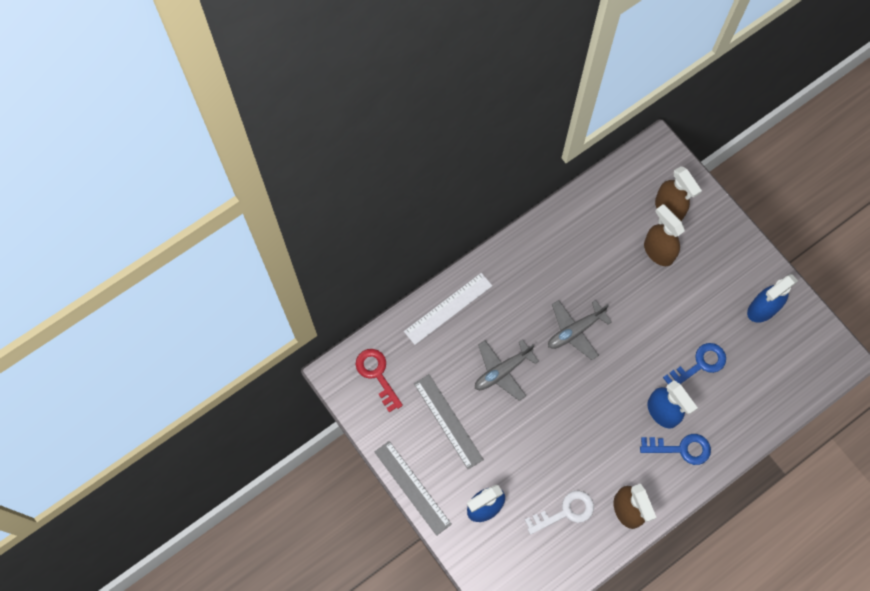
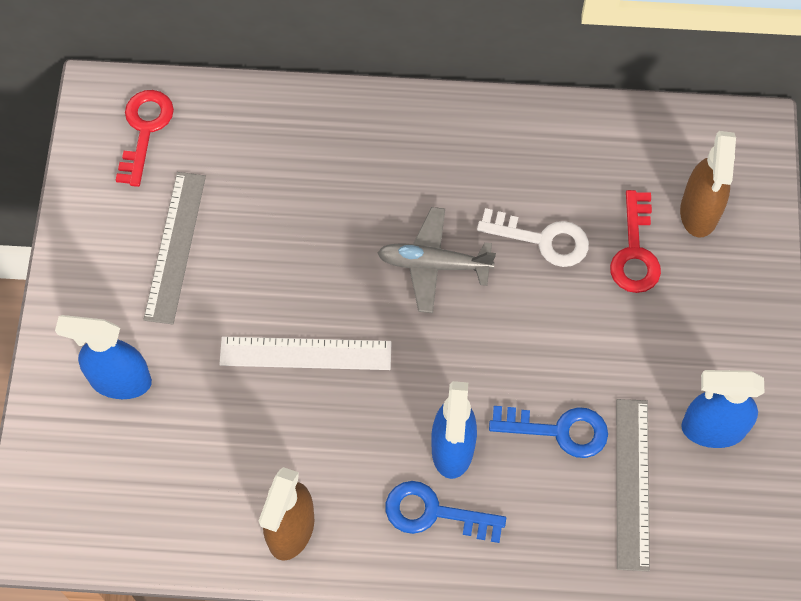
camera: 40 degrees right, 5 degrees down
grey ruler [375,441,452,536] -> grey ruler moved to [616,399,650,571]
white ruler [404,273,492,345] -> white ruler moved to [219,337,392,370]
grey plane [475,340,539,401] -> none
white key [525,490,594,535] -> white key moved to [477,208,589,267]
blue key [640,434,711,465] -> blue key turned 150 degrees clockwise [386,481,506,543]
brown spray bottle [644,204,685,266] -> red key [610,190,661,293]

